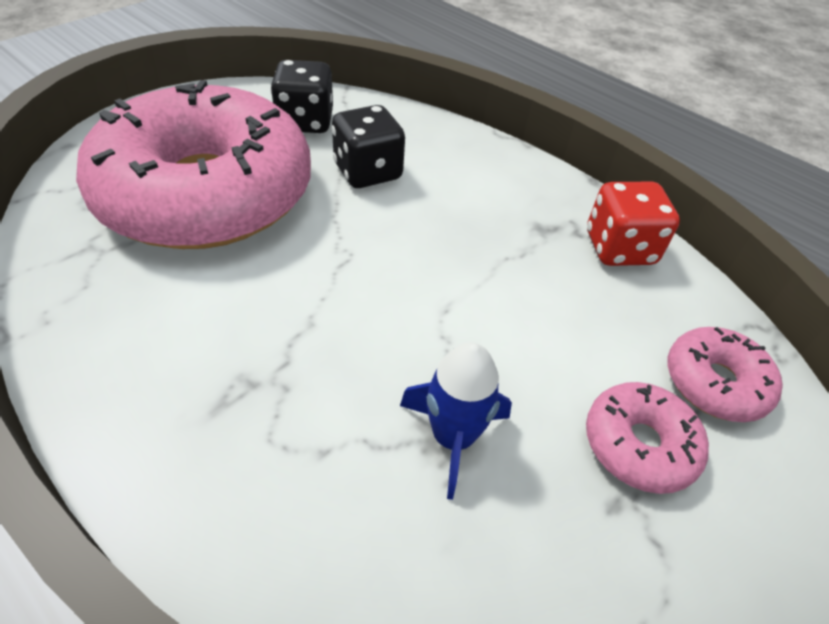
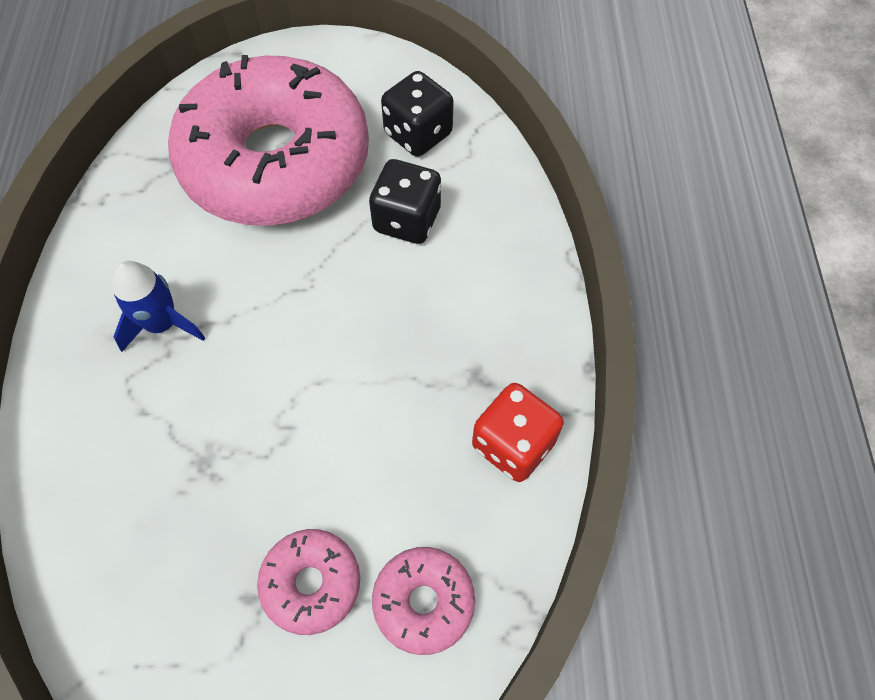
camera: 50 degrees right, 15 degrees up
blue rocket [400,342,512,500] -> blue rocket moved to [112,261,205,352]

